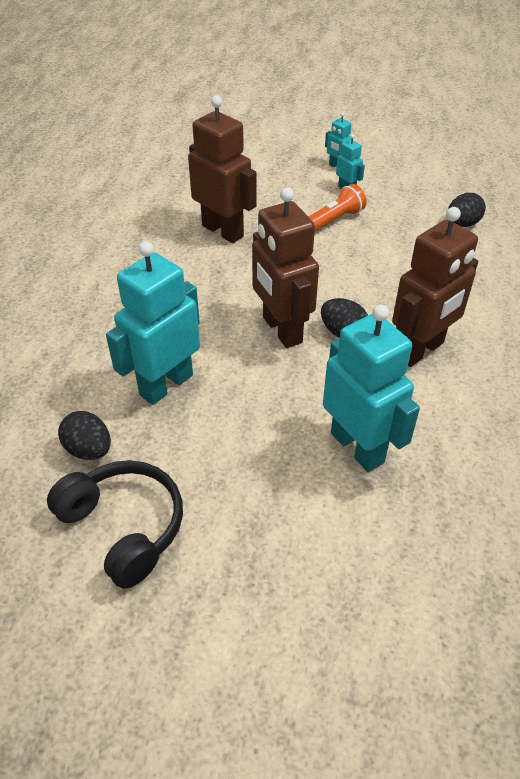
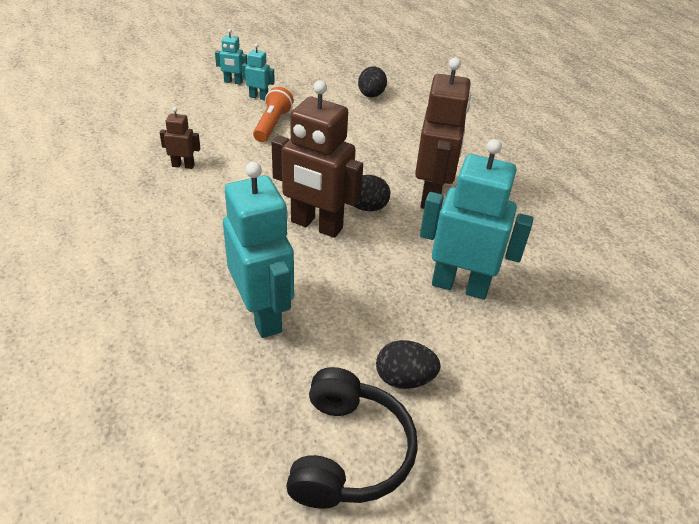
camera: 40 degrees left, 5 degrees down
black headphones [47,460,183,589] -> black headphones turned 90 degrees clockwise [286,367,418,509]
black egg [58,411,111,460] -> black egg moved to [376,340,441,389]
turquoise robot [106,241,200,405] -> turquoise robot turned 150 degrees clockwise [223,162,294,338]
brown robot [188,95,257,243] -> brown robot [160,107,201,169], size x0.46

